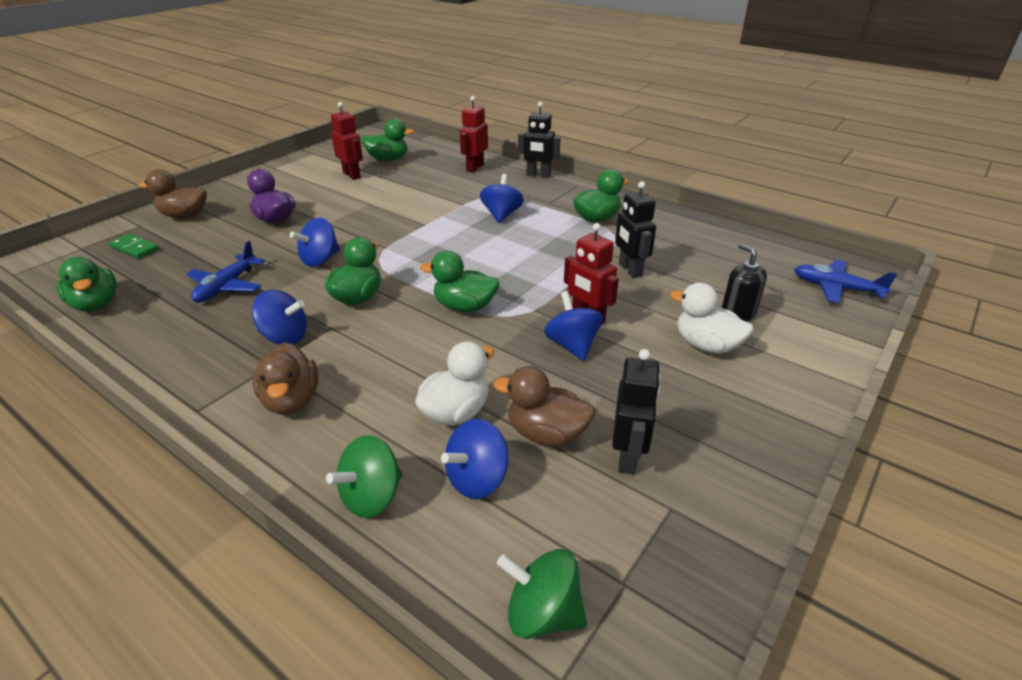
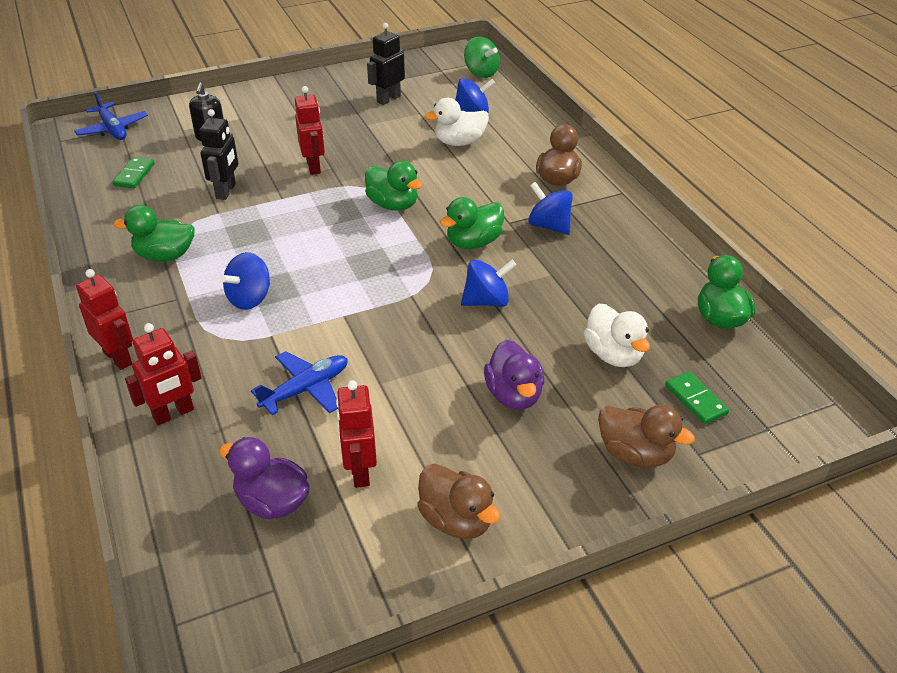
camera: 150 degrees left, 5 degrees up
blue plane [186,241,265,302] -> blue plane moved to [251,351,348,415]
green spinning top [326,435,402,518] -> none
green duck [361,119,414,161] -> purple duck [219,437,310,519]
brown duck [494,366,595,446] -> brown duck moved to [417,464,500,539]
black robot [518,102,560,178] -> red robot [76,269,133,370]
blue spinning top [544,291,603,361] -> none
white duck [670,282,753,354] -> white duck moved to [584,303,650,367]
none -> green domino [112,157,155,188]

